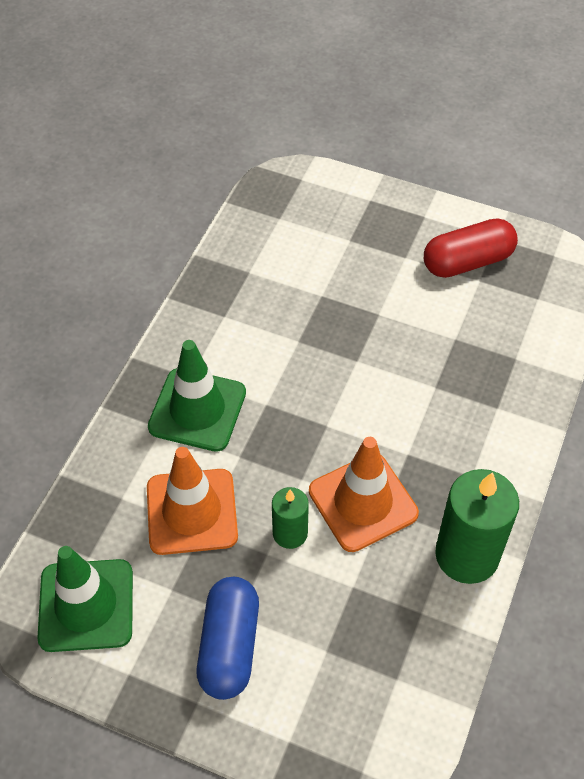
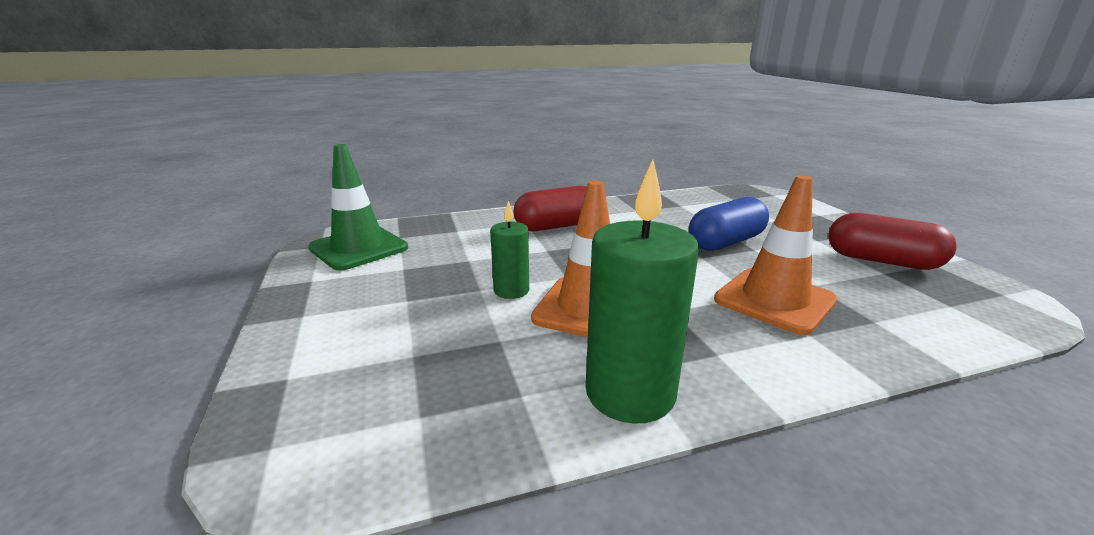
camera: 50 degrees right, 30 degrees down
orange traffic cone [147,447,238,555] -> orange traffic cone moved to [714,175,838,335]
green traffic cone [148,340,246,452] -> red capsule [513,186,587,231]
blue capsule [197,577,259,700] -> blue capsule moved to [689,197,769,251]

